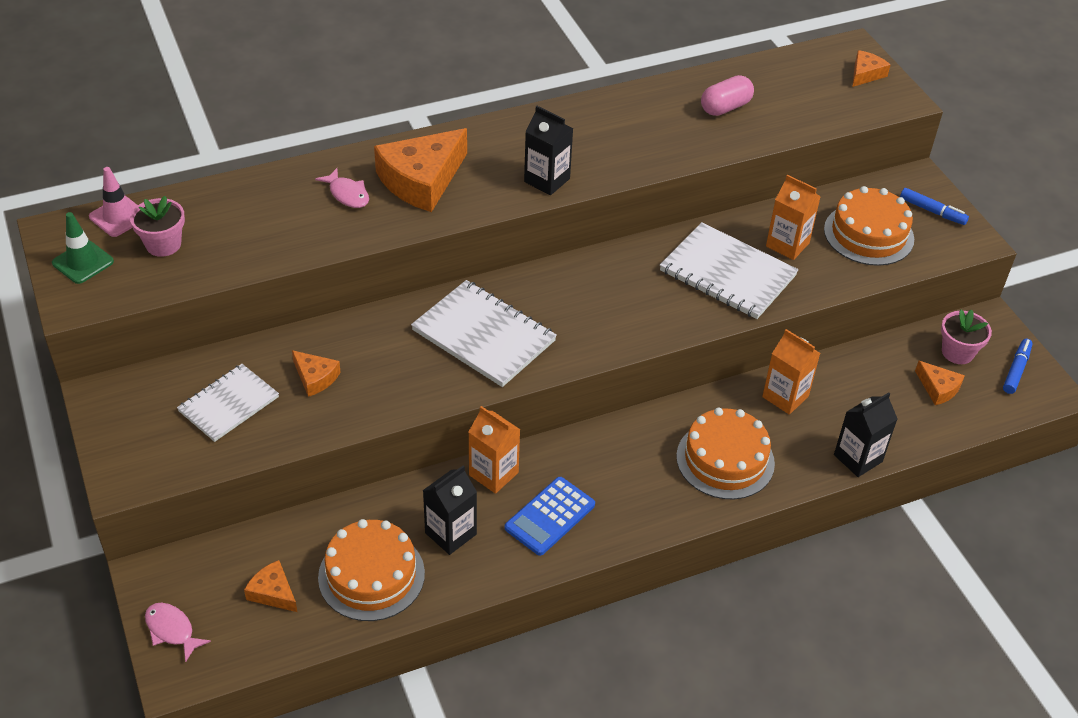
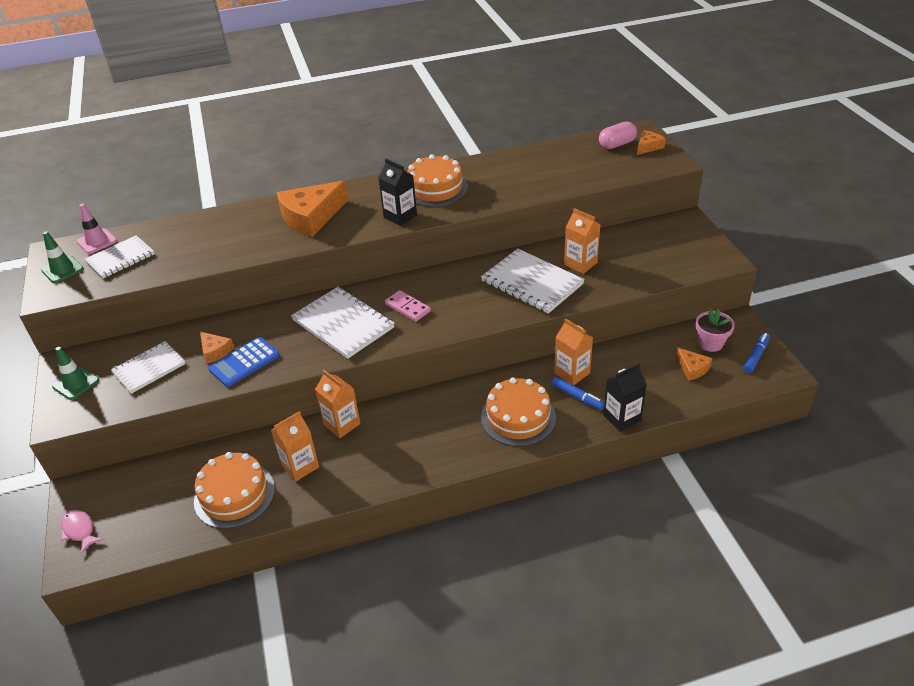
camera: 10 degrees right, 5 degrees down
pink flower pot [130,196,185,257] -> white notebook [85,235,155,278]
orange cheese [244,560,297,612] -> none
pink fish [315,168,369,208] -> none
black carton [423,466,477,555] -> orange carton [271,411,319,482]
blue calculator [505,477,595,556] -> blue calculator moved to [208,337,279,387]
pink capsule [701,75,754,116] -> pink capsule moved to [599,121,637,149]
orange cake [824,186,914,266] -> orange cake moved to [407,154,468,207]
blue marker [900,188,969,225] -> blue marker moved to [552,377,604,410]
none -> green traffic cone [52,347,99,400]
none -> pink domino [385,290,431,322]

